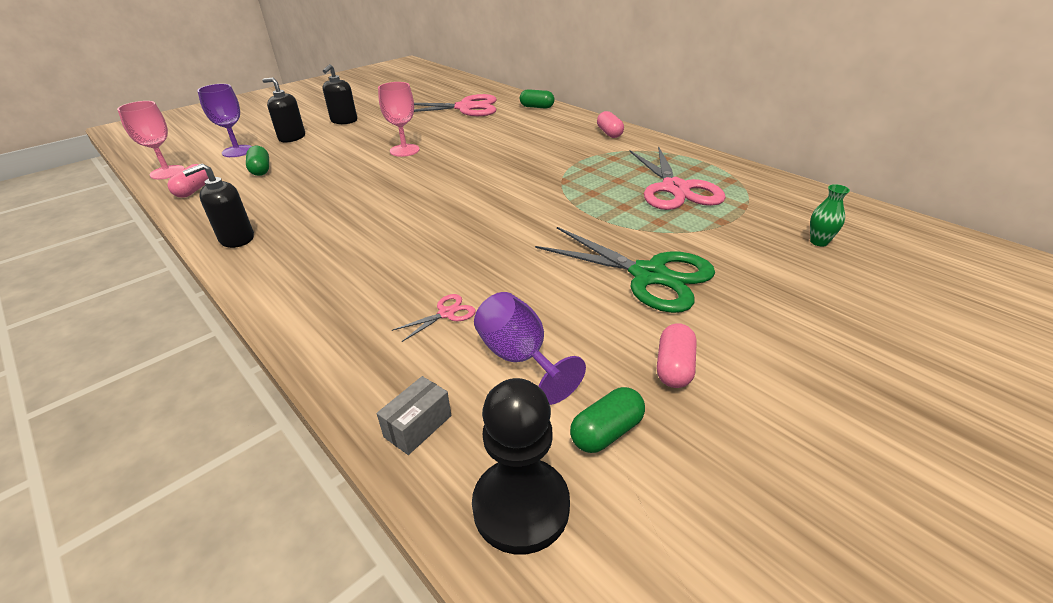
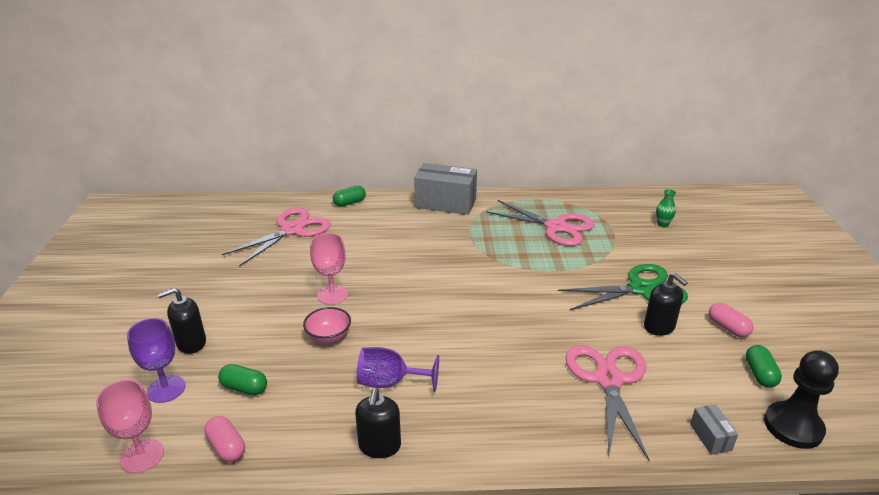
camera: 50 degrees left, 5 degrees down
black soap dispenser [323,64,357,124] -> black soap dispenser moved to [644,273,688,336]
pink scissors [392,294,476,342] -> pink scissors [566,345,650,461], size x2.41
purple goblet [474,292,586,405] -> purple goblet moved to [357,347,439,392]
pink capsule [597,111,624,138] -> grey box [414,163,477,215]
none -> pink bowl [303,307,351,344]

